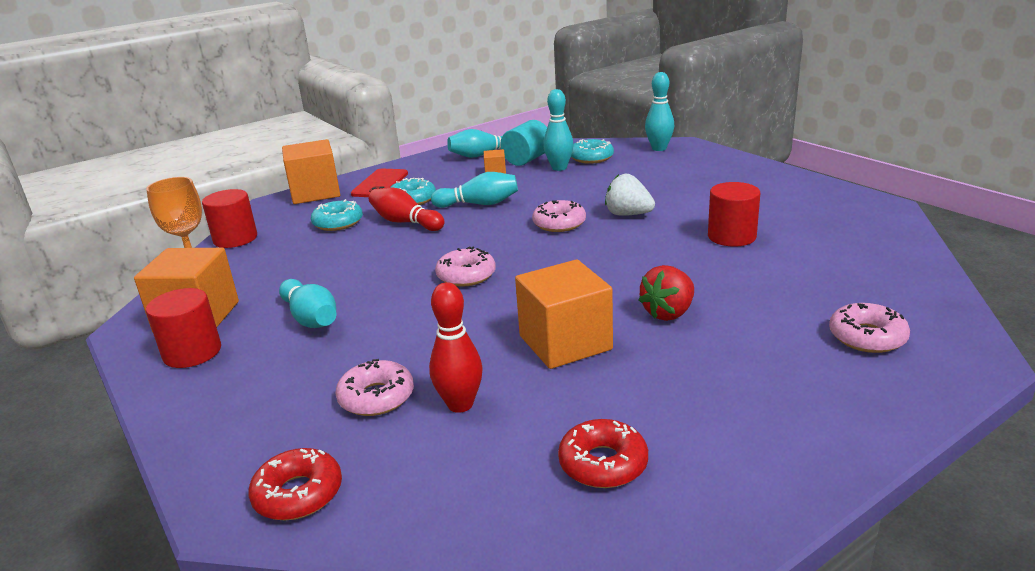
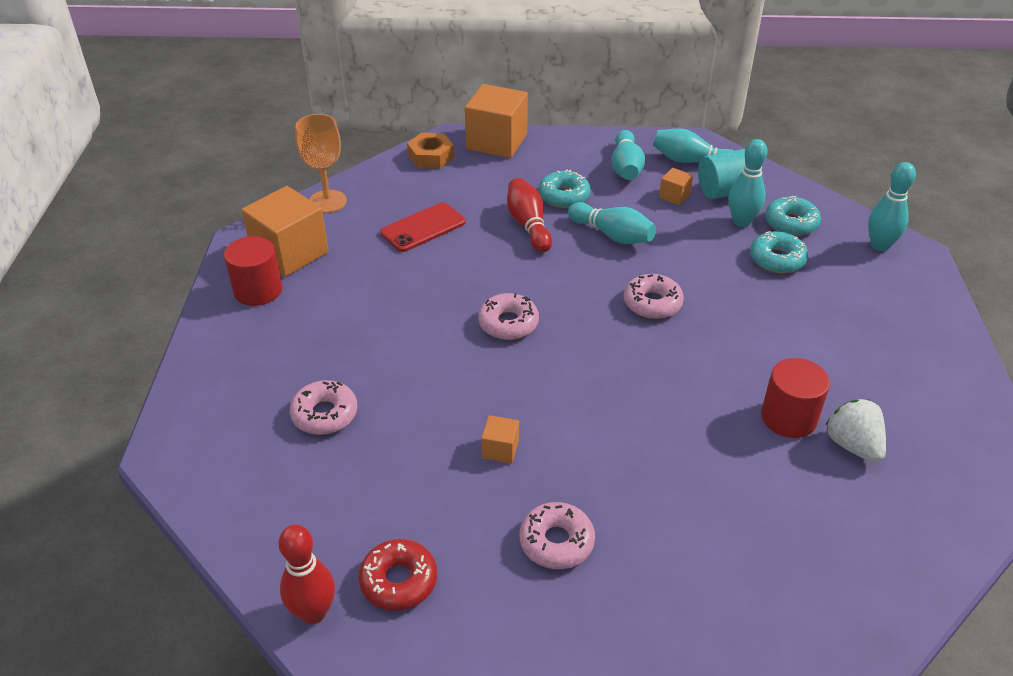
camera: 35 degrees right, 15 degrees up
red cylinder [202,189,257,248] -> none
red donut [248,448,342,520] -> none
turquoise bowling pin [279,279,336,328] -> turquoise bowling pin moved to [611,130,645,180]
turquoise donut [311,199,363,231] -> turquoise donut moved to [750,231,808,273]
red phone [351,169,408,197] -> red phone moved to [380,202,466,252]
red bowling pin [429,282,483,413] -> red bowling pin moved to [279,525,335,624]
orange cube [515,259,613,369] -> orange cube [481,415,519,463], size x0.46
white strawberry [605,174,655,216] -> white strawberry moved to [826,399,886,463]
red strawberry [639,265,694,321] -> none
pink donut [829,303,910,353] -> pink donut moved to [520,502,595,569]
none -> orange nut [407,133,454,169]

